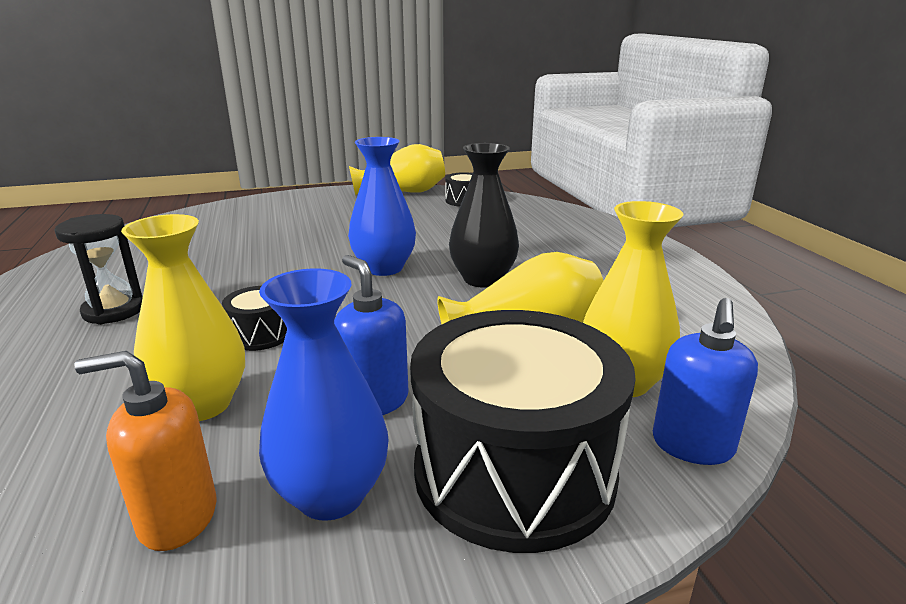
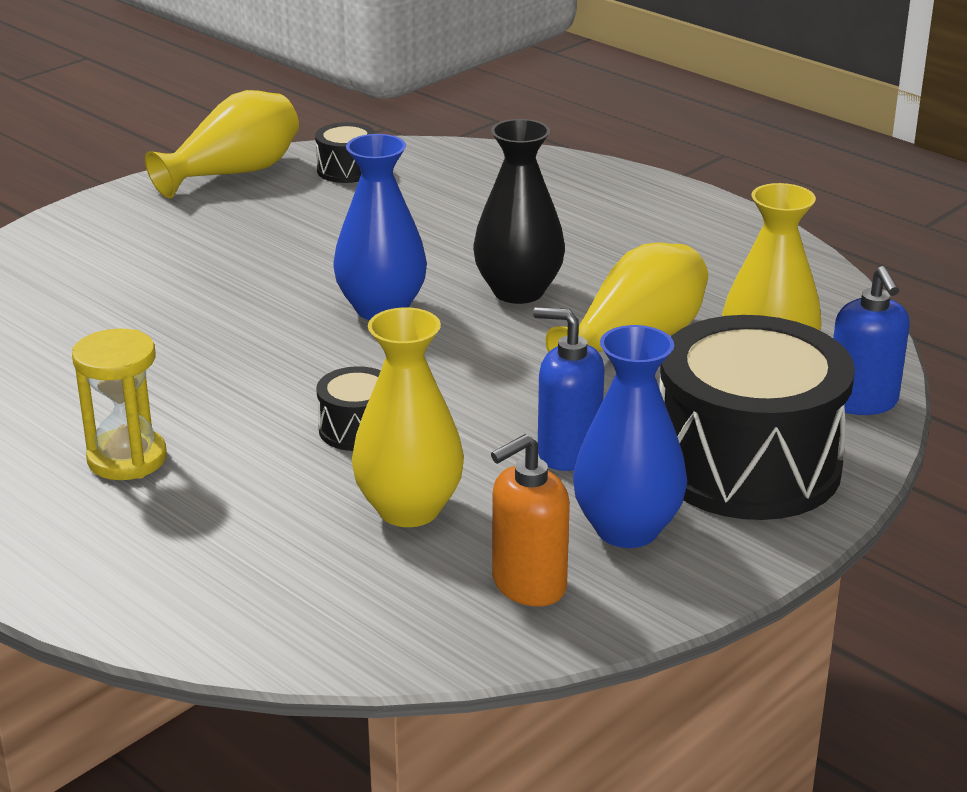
camera: 30 degrees left, 5 degrees up
black hourglass [54,214,143,325] -> yellow hourglass [72,328,167,480]

